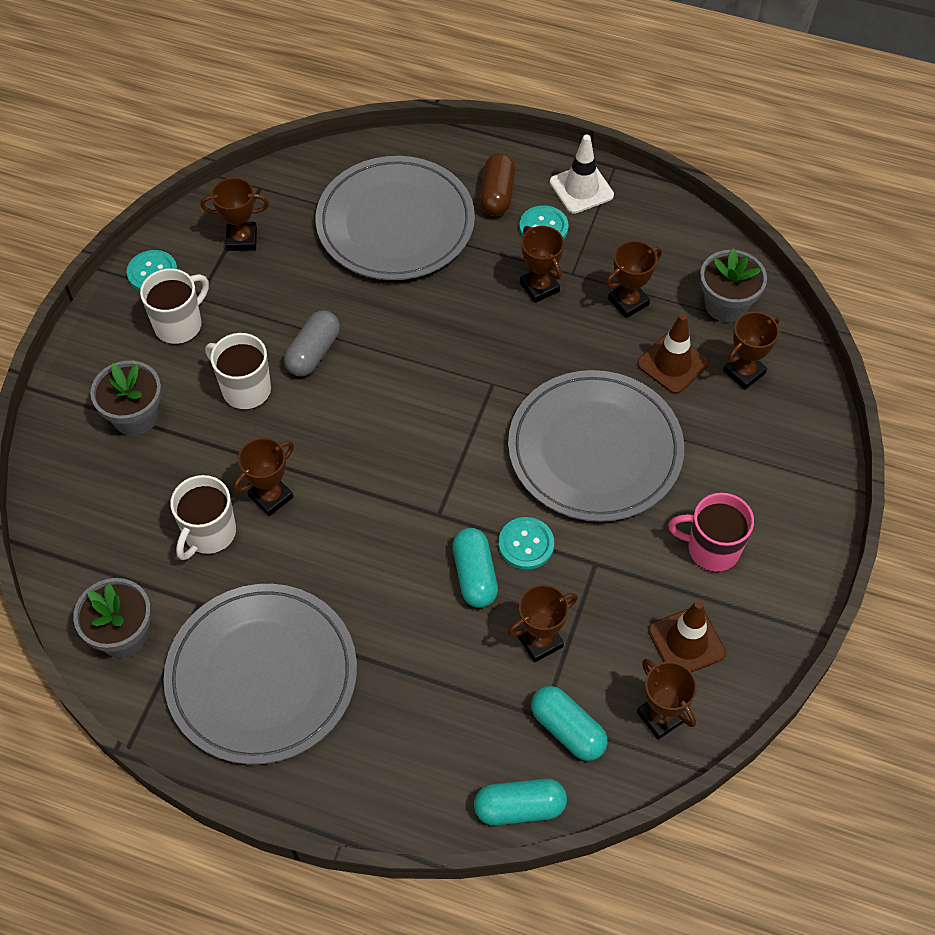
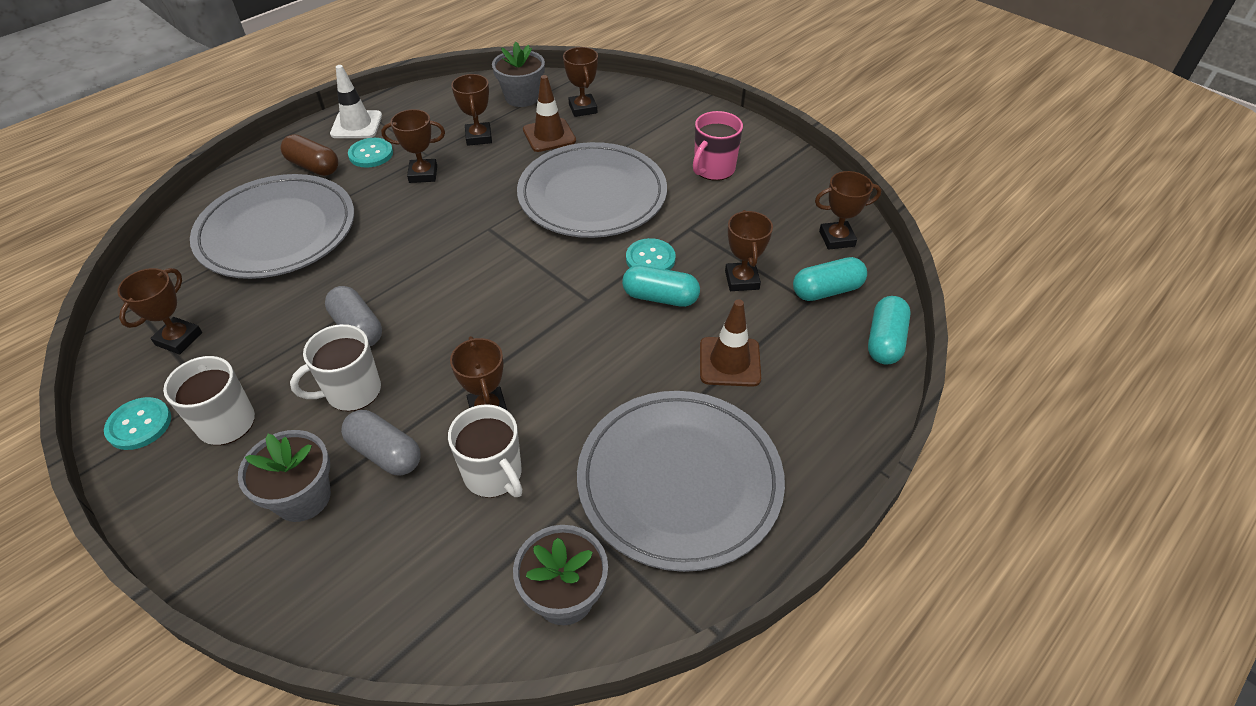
camera: 65 degrees left, 10 degrees down
brown traffic cone [648,600,726,672] -> brown traffic cone moved to [700,299,761,387]
none -> grey capsule [341,410,421,476]

